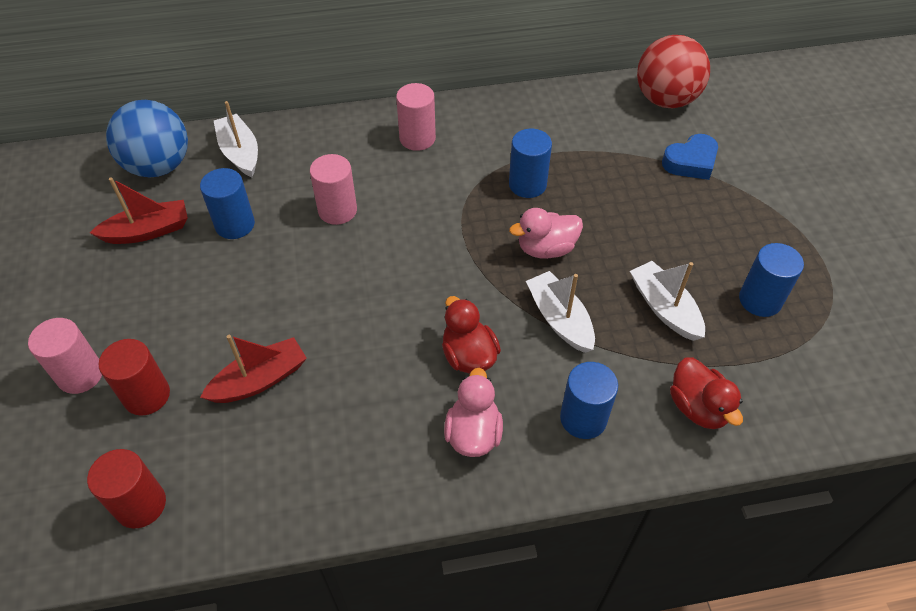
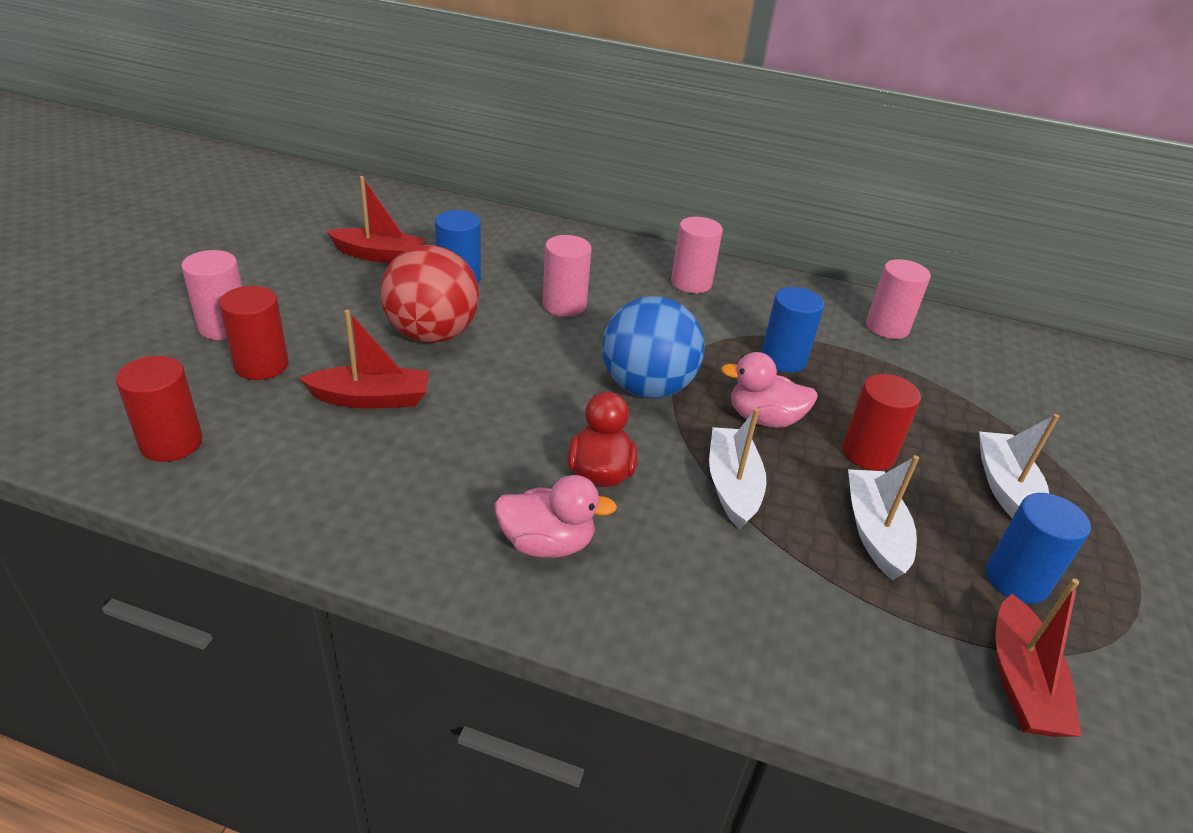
camera: 25 degrees right, 15 degrees down
blue ball [106,100,188,177] -> blue ball moved to [602,296,705,399]
white boat [214,101,258,177] -> white boat moved to [979,414,1059,518]
pink duck [444,368,503,457] -> pink duck turned 60 degrees clockwise [494,475,617,558]
blue cylinder [560,362,618,439] -> none
red ball [637,35,710,108] -> red ball moved to [380,245,479,343]
blue heart [662,134,718,180] -> none
red duck [670,358,743,429] -> none
none -> red cylinder [842,374,921,471]
none -> pink cylinder [866,259,931,339]
none -> red boat [996,579,1082,737]

